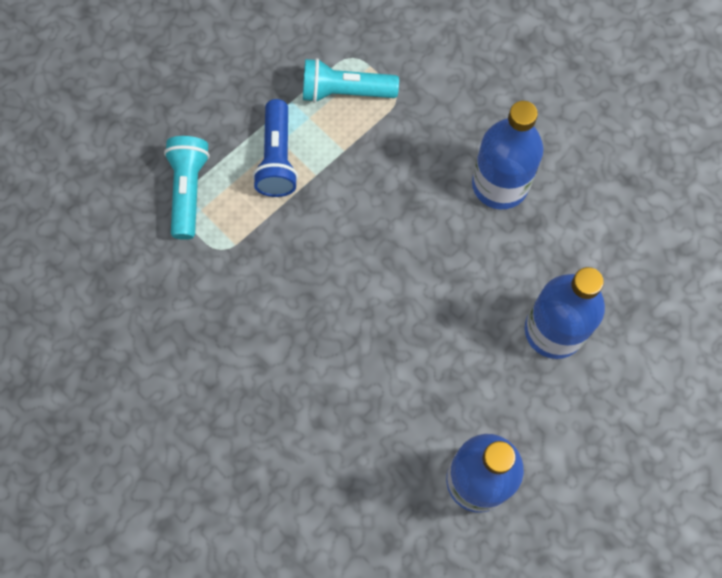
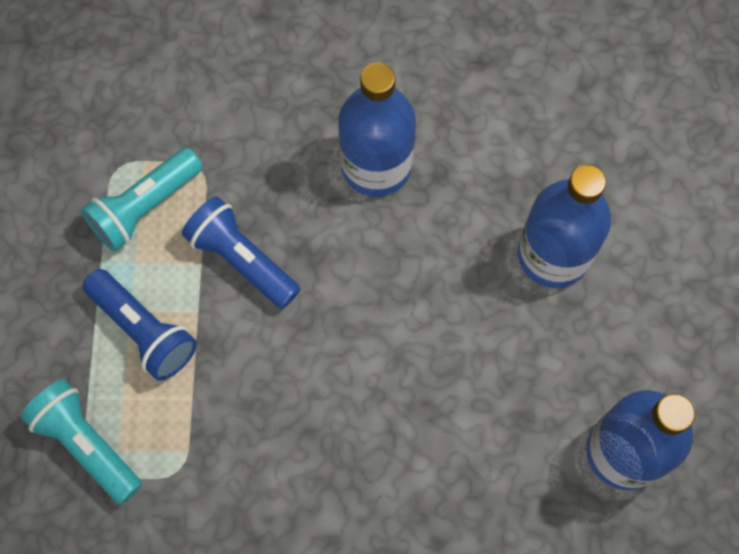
camera: 45 degrees left, 0 degrees up
none -> blue flashlight [182,196,300,309]

